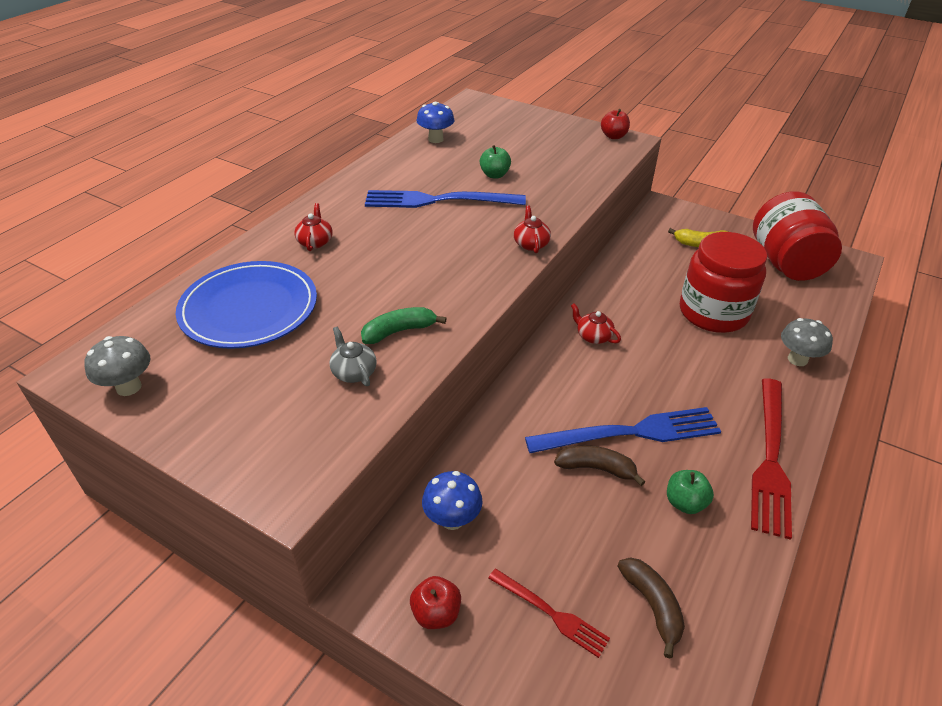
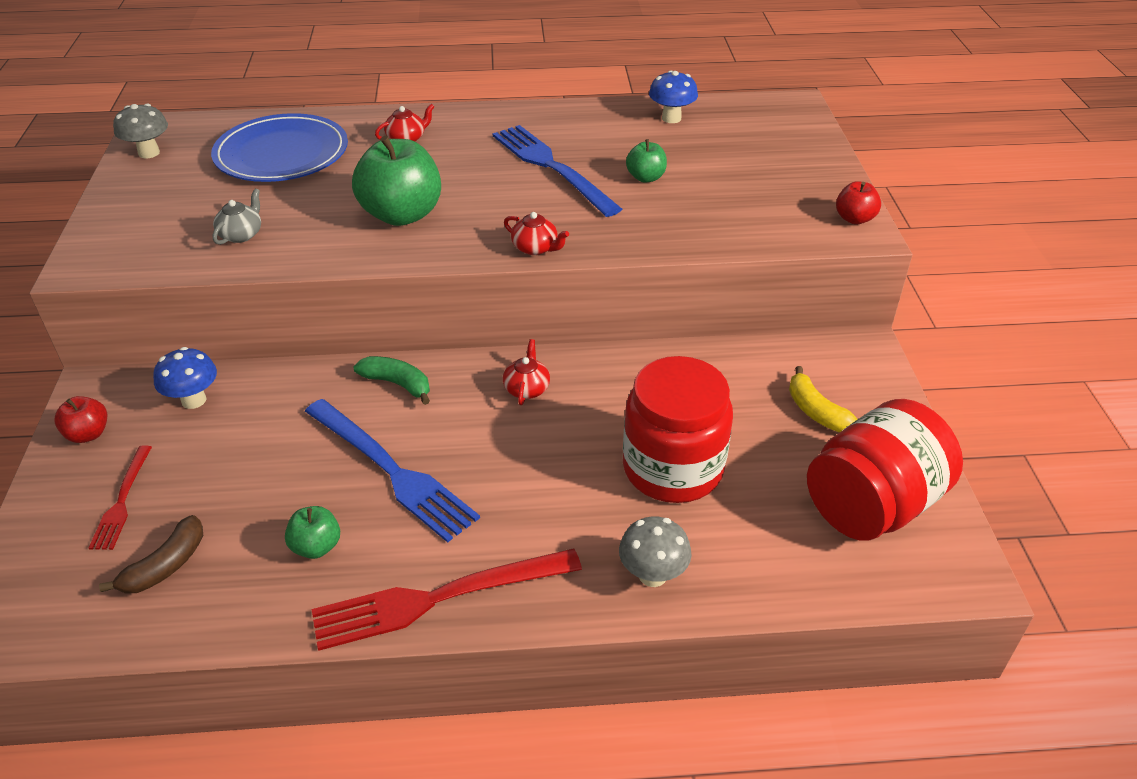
camera: 55 degrees right, 0 degrees up
green banana [361,307,447,344] -> green banana moved to [353,356,430,405]
red teapot [514,206,551,253] -> red teapot turned 75 degrees clockwise [504,212,569,255]
brown banana [554,445,645,486] -> none
none -> green apple [352,135,441,226]

